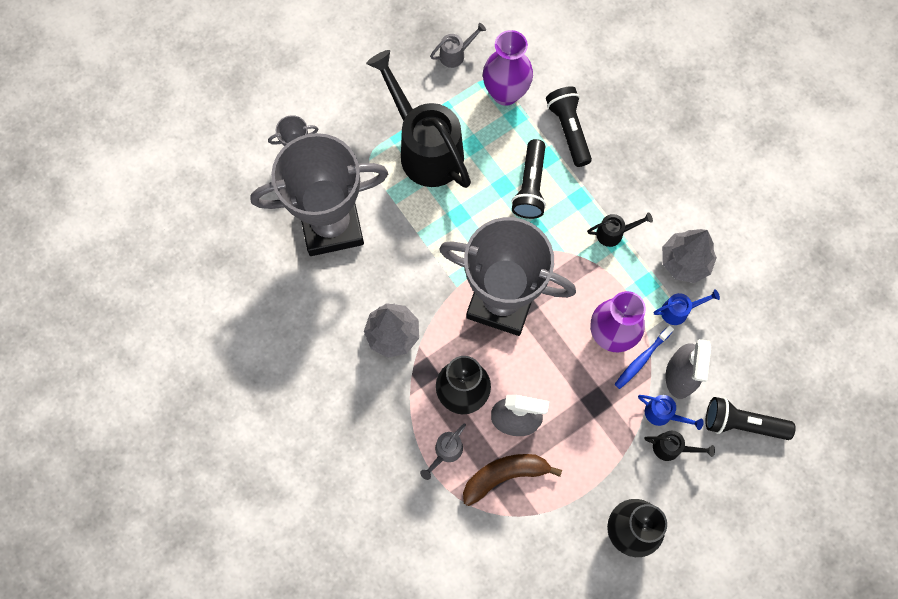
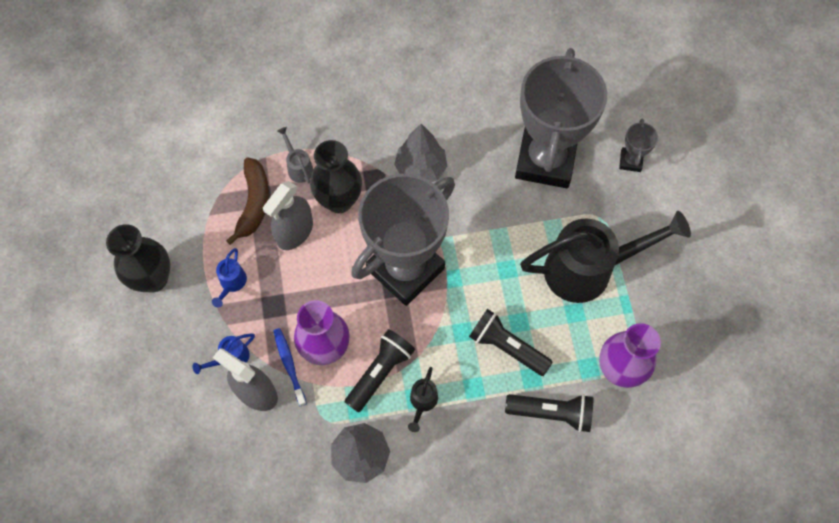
camera: 115 degrees right, 5 degrees down
grey watering can [430,23,486,68] -> none
black watering can [644,431,715,461] -> none
blue watering can [654,289,720,325] -> blue watering can moved to [212,248,247,307]
black flashlight [706,397,796,440] -> black flashlight moved to [345,329,415,412]

